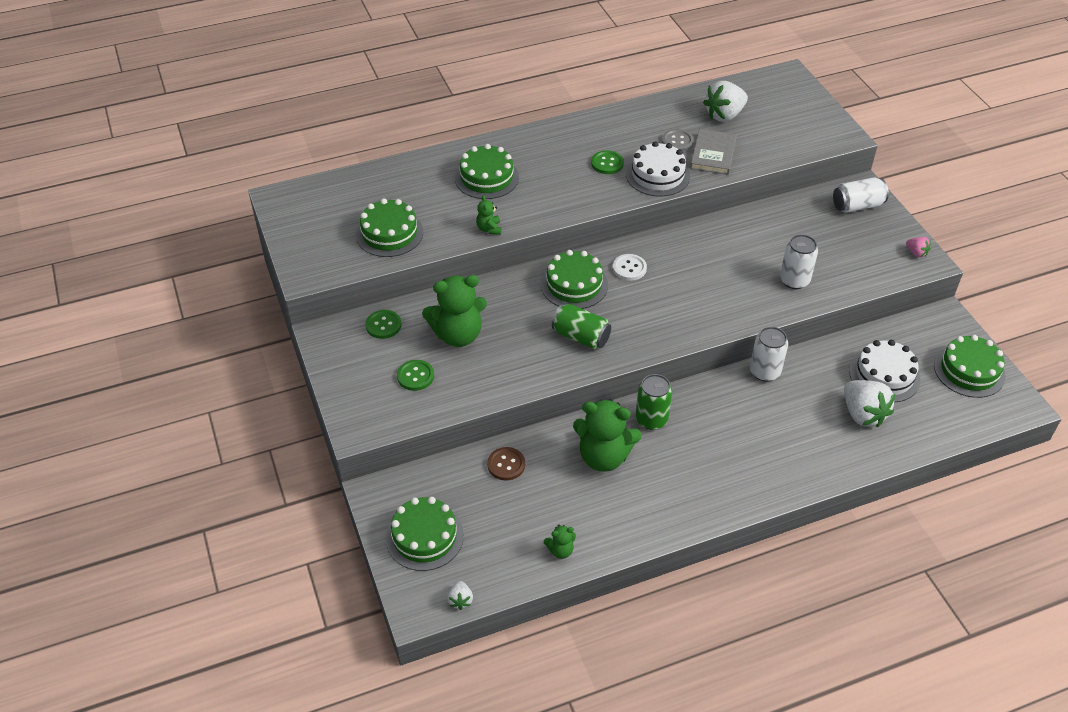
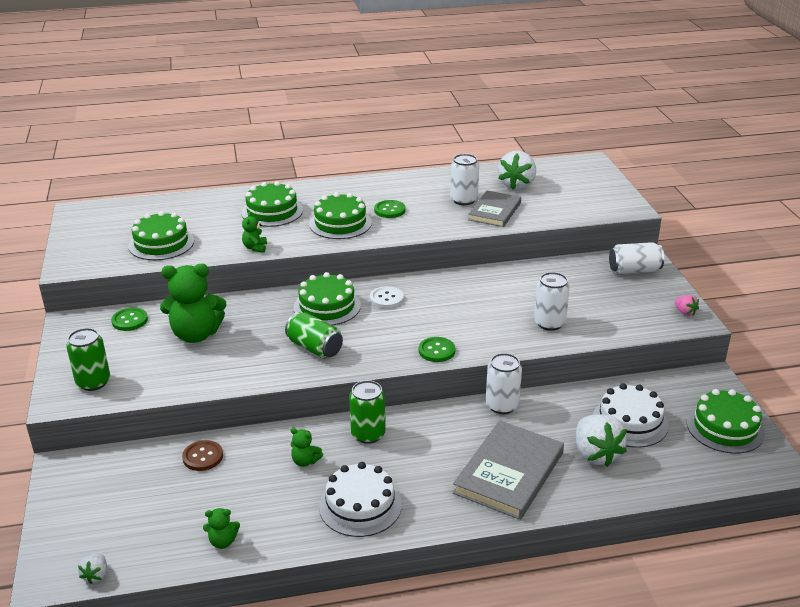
camera: 10 degrees right, 15 degrees down
green cake [386,497,464,571] -> green cake moved to [309,192,372,239]
green button [397,360,434,391] -> green button moved to [419,337,455,362]
green teddy bear [573,399,642,472] -> green teddy bear [290,428,323,467], size x0.46
white cake [626,141,690,197] -> white cake moved to [319,462,402,537]
grey button [662,129,694,152] -> white can [450,154,479,205]
white strawberry [703,81,748,122] -> white strawberry turned 45 degrees counterclockwise [498,151,536,190]
none -> green can [66,328,110,391]
none -> grey book [453,420,564,520]

